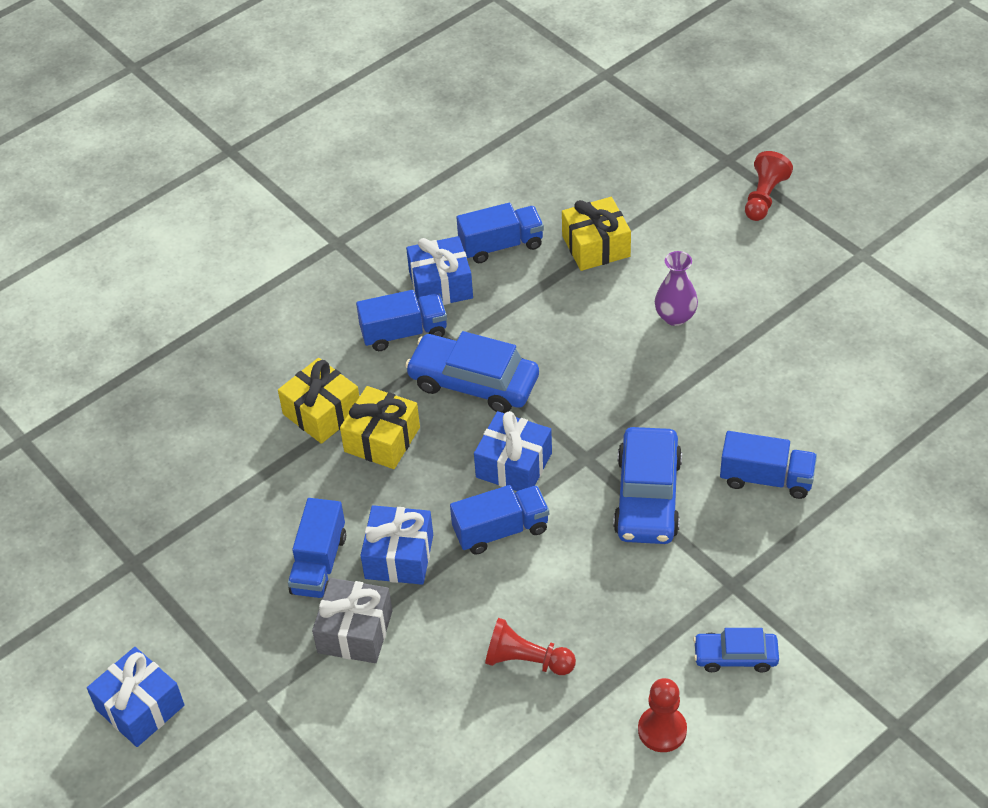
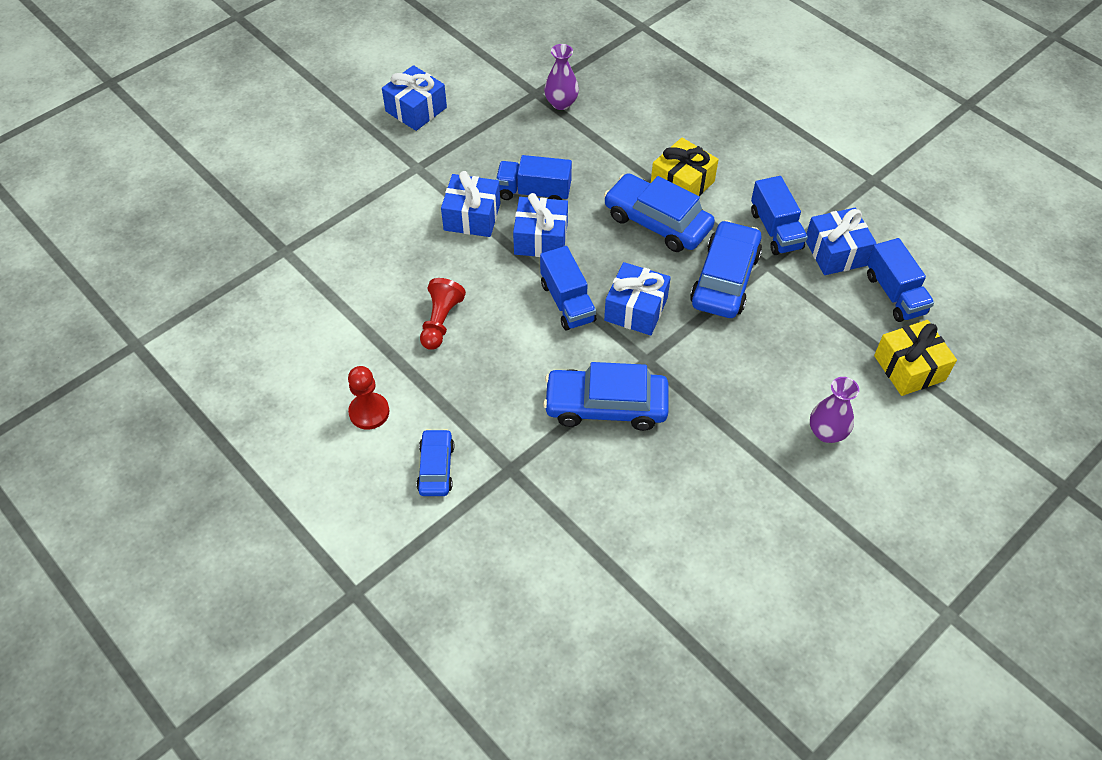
camera: 85 degrees right, 5 degrees up
grey gift [312,578,392,663] -> blue gift [441,171,500,237]
yellow gift [340,386,420,469] -> blue car [604,173,715,252]
blue truck [720,431,817,499] -> none
red pawn [745,151,793,221] -> none
none -> purple vase [544,44,579,110]

